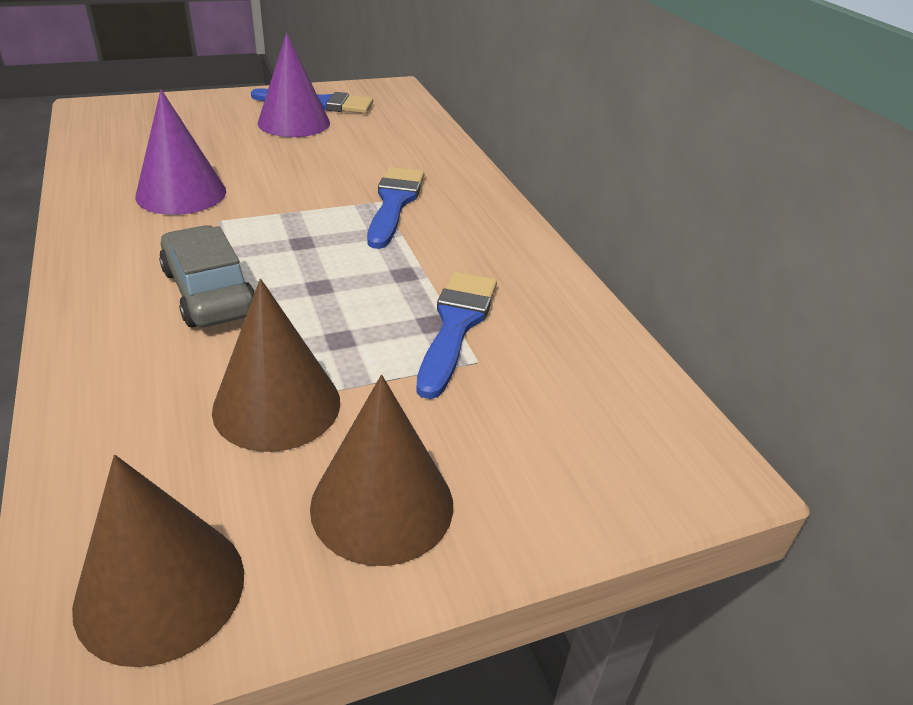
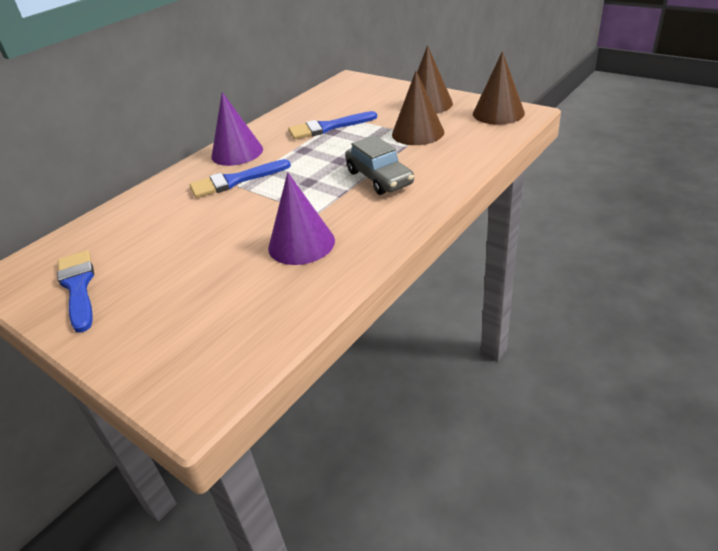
camera: 115 degrees left, 0 degrees up
grey car [159,225,255,327] -> grey car turned 60 degrees counterclockwise [345,135,414,195]
purple cone [257,32,330,137] -> purple cone moved to [211,92,263,166]

